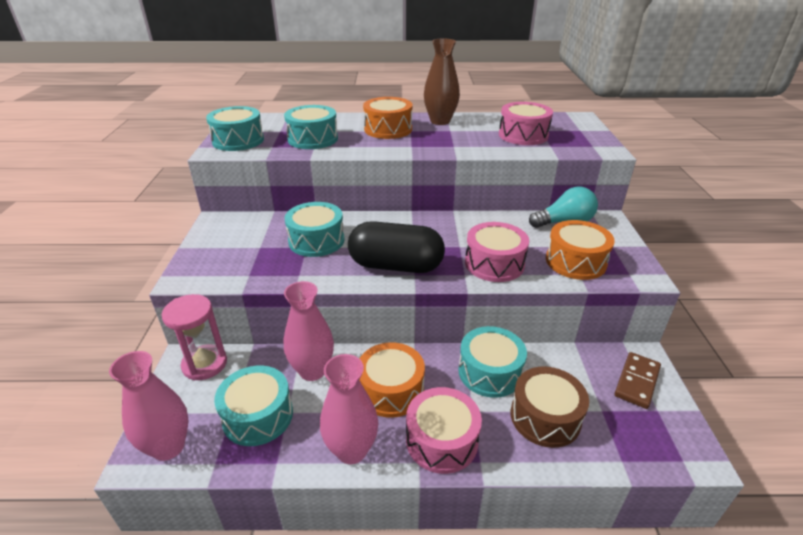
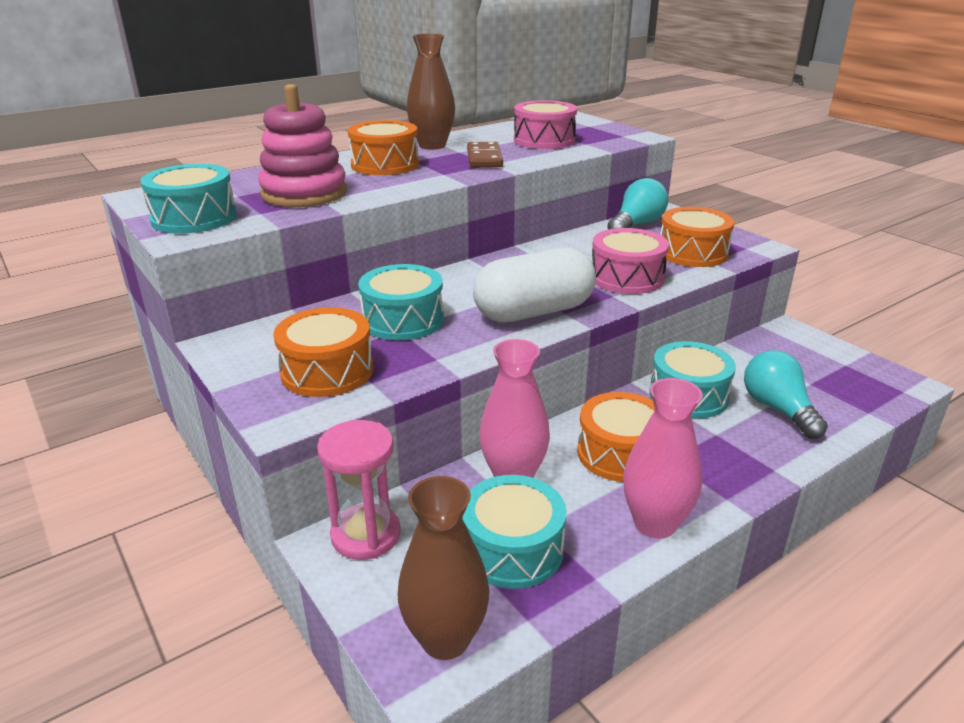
camera: 35 degrees left, 5 degrees down
pink vase [109,351,189,461] -> brown vase [398,476,490,660]
turquoise drum [284,105,338,149] -> pink stacking toy [258,84,347,207]
black capsule [348,221,445,273] -> white capsule [473,247,596,322]
pink drum [406,387,482,474] -> none
brown drum [511,366,589,448] -> turquoise light bulb [744,350,828,439]
brown domino [614,352,661,409] -> brown domino moved to [467,142,503,168]
none -> orange drum [273,307,373,397]

